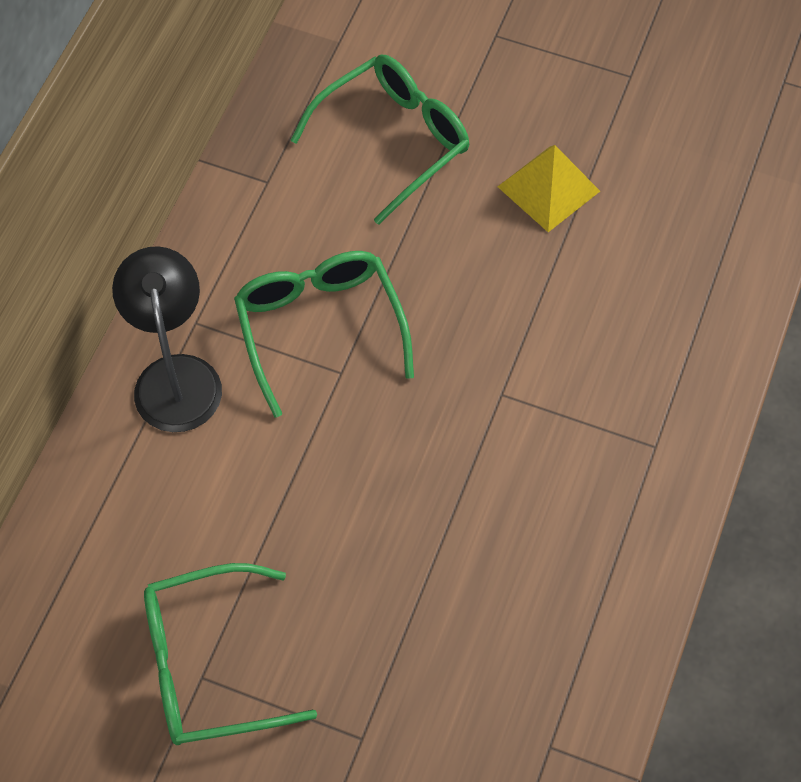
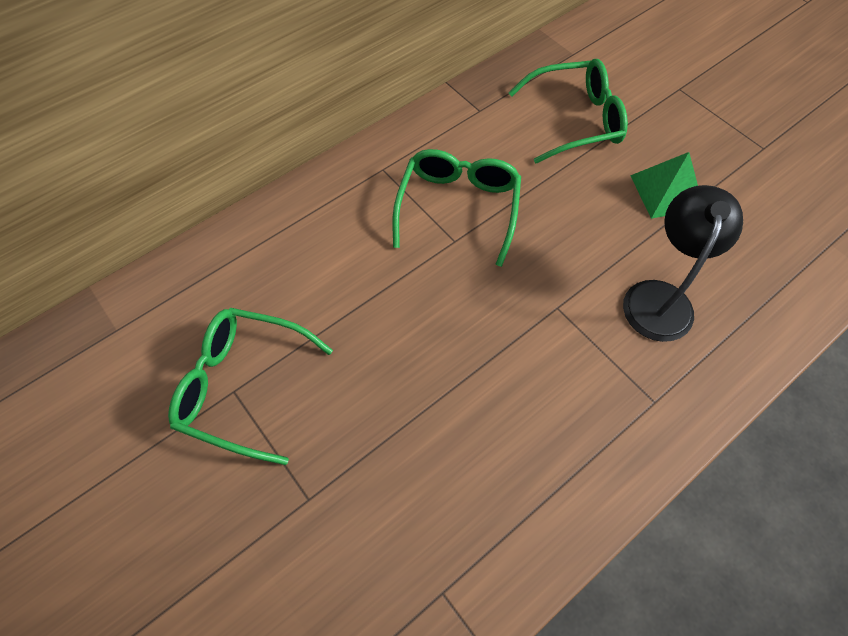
camera: 30 degrees right, 0 degrees up
black lamp [112,246,222,432] -> black lamp moved to [623,185,743,342]
yellow pyramid [497,145,600,232] -> green pyramid [630,152,698,219]

